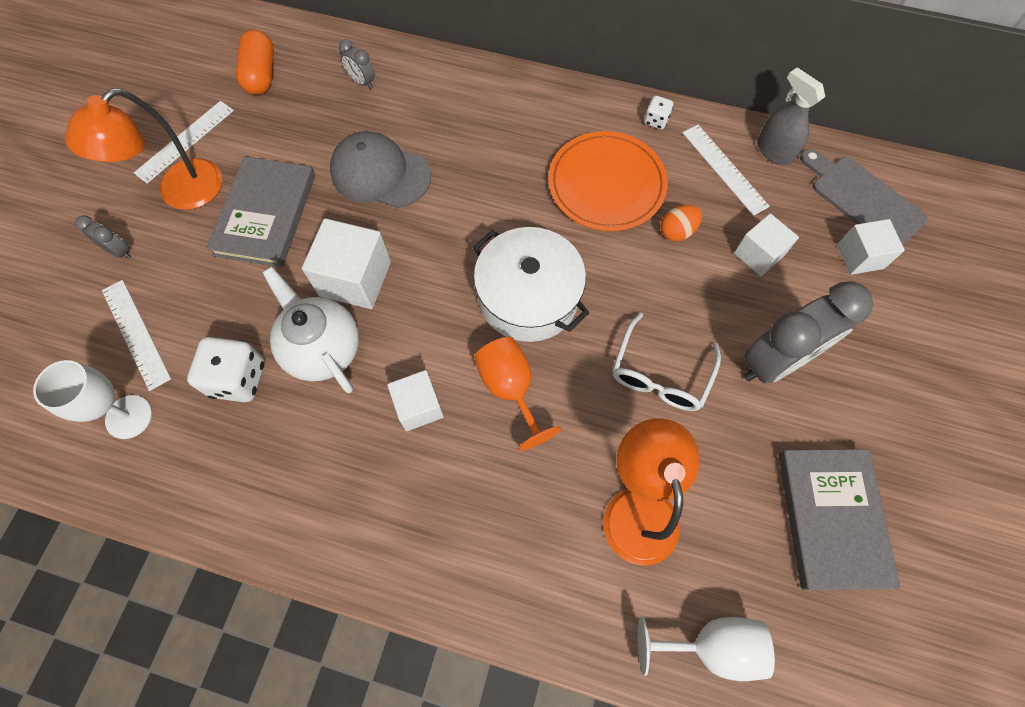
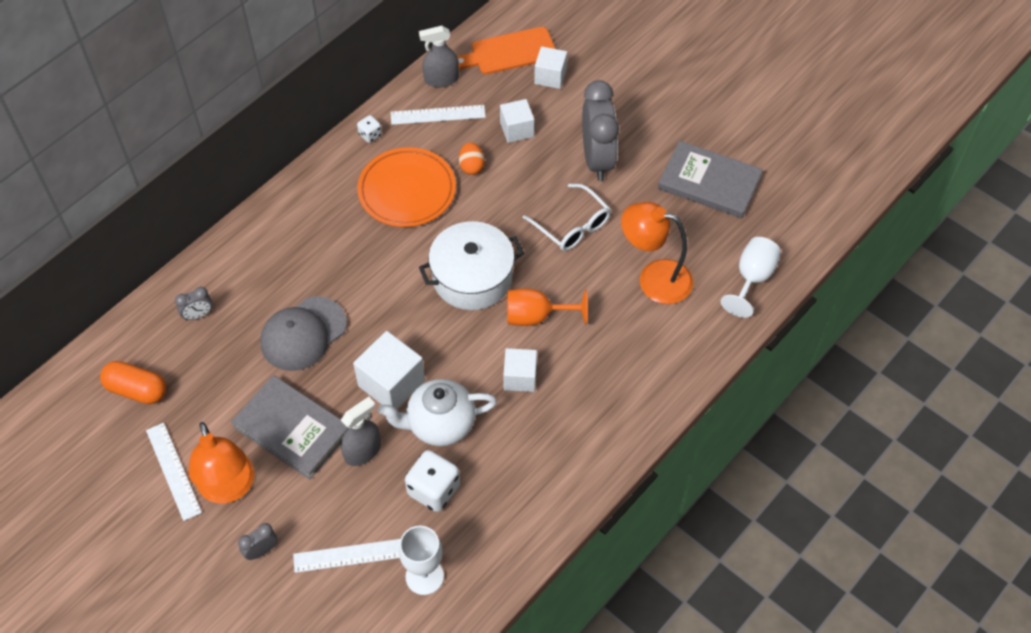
camera: 65 degrees left, 10 degrees down
grey cutting board [800,148,927,245] -> orange cutting board [457,27,556,74]
none -> grey spray bottle [341,397,381,466]

